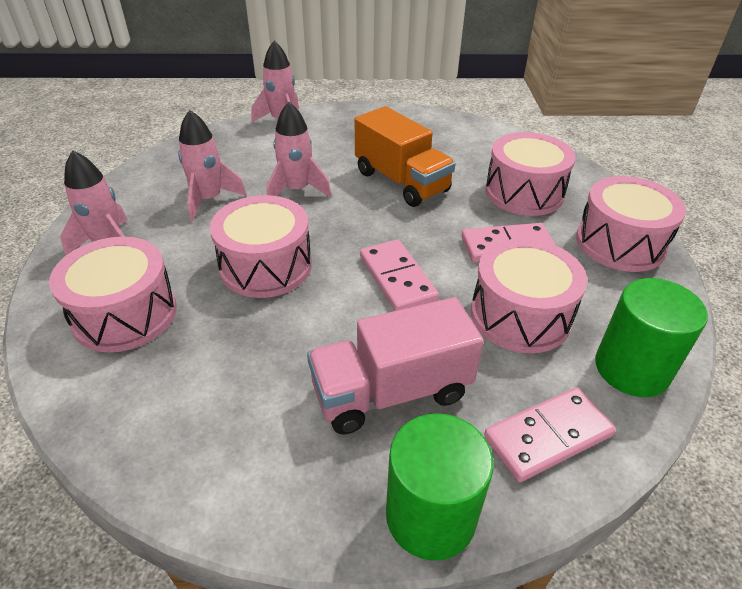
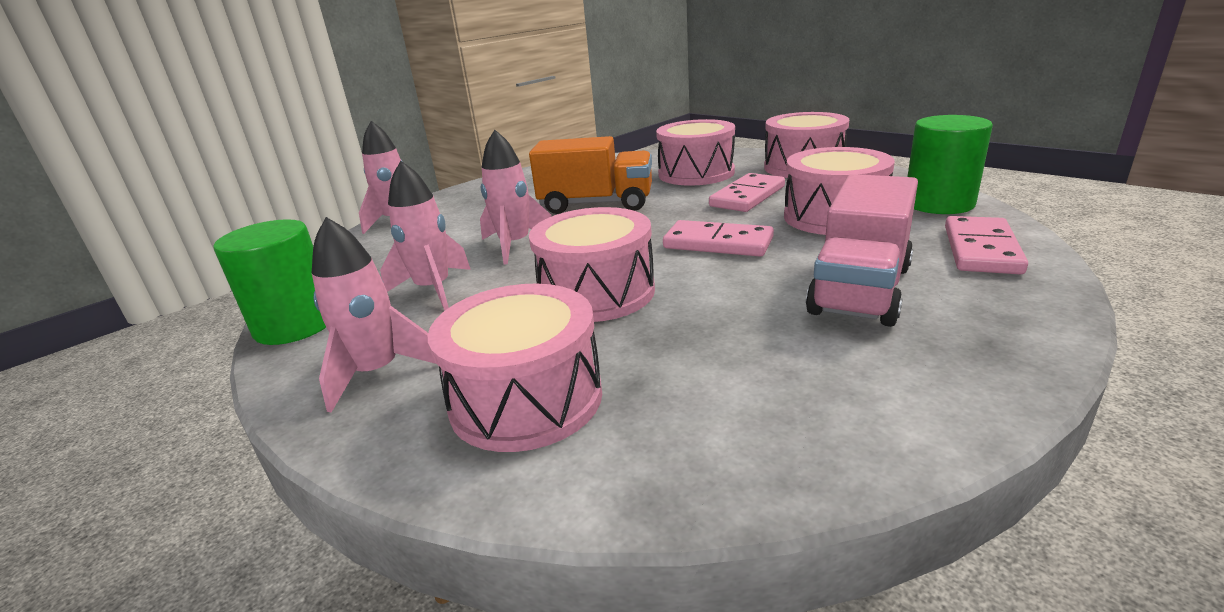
camera: 40 degrees left, 15 degrees down
green cylinder [386,413,494,561] -> green cylinder moved to [213,219,326,345]

